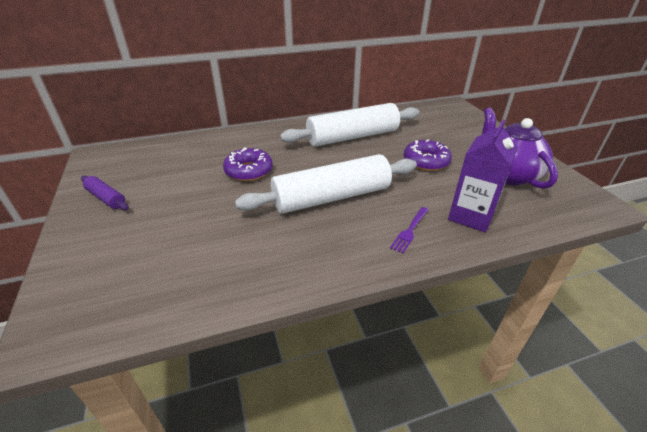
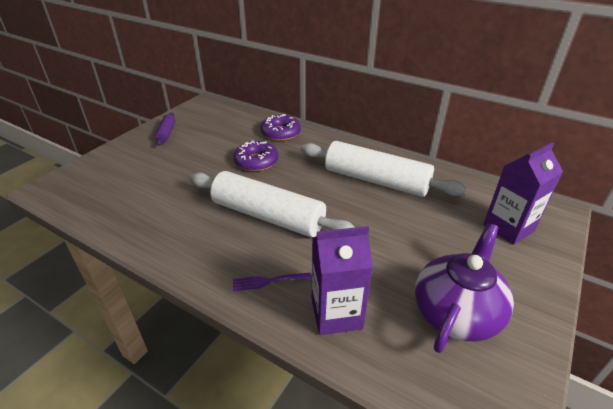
camera: 50 degrees right, 0 degrees up
purple donut [404,140,452,171] -> purple donut moved to [261,114,301,141]
none -> purple carton [483,143,563,245]

